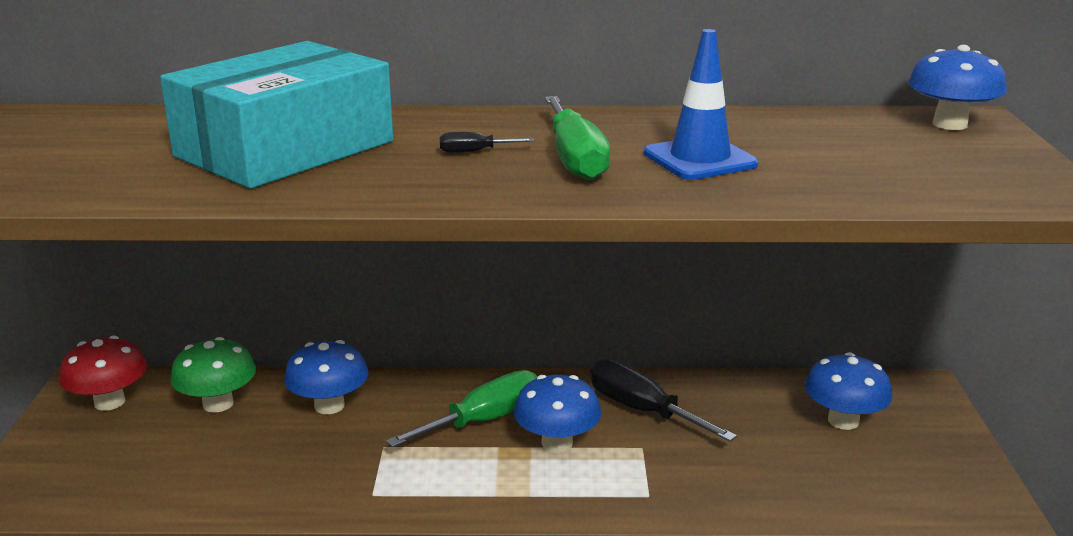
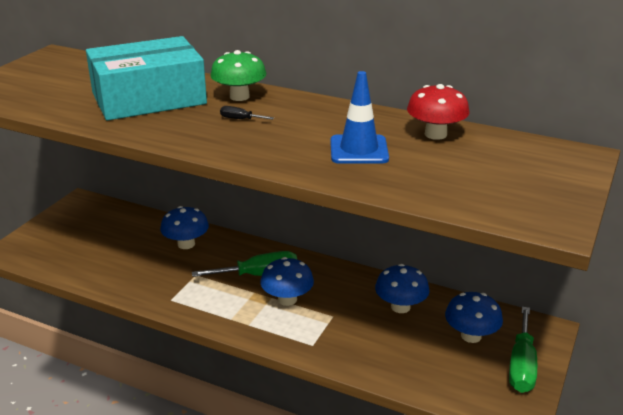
camera: 25 degrees right, 5 degrees up
red mushroom [59,336,147,411] -> red mushroom moved to [407,84,469,140]
green mushroom [170,337,256,413] -> green mushroom moved to [210,50,266,101]
green screwdriver [545,96,610,180] -> green screwdriver moved to [509,307,537,393]
black screwdriver [590,359,737,442] -> none
blue mushroom [908,45,1007,130] -> blue mushroom moved to [375,264,430,313]

